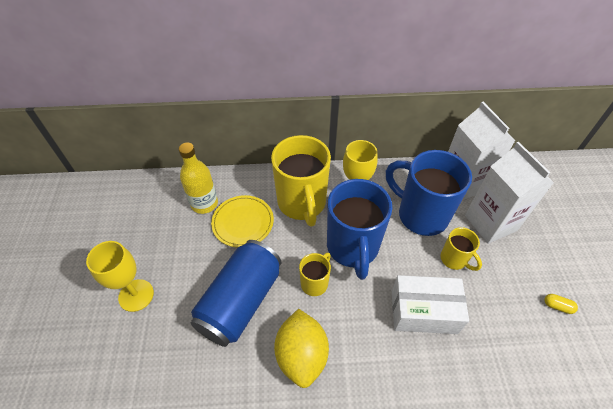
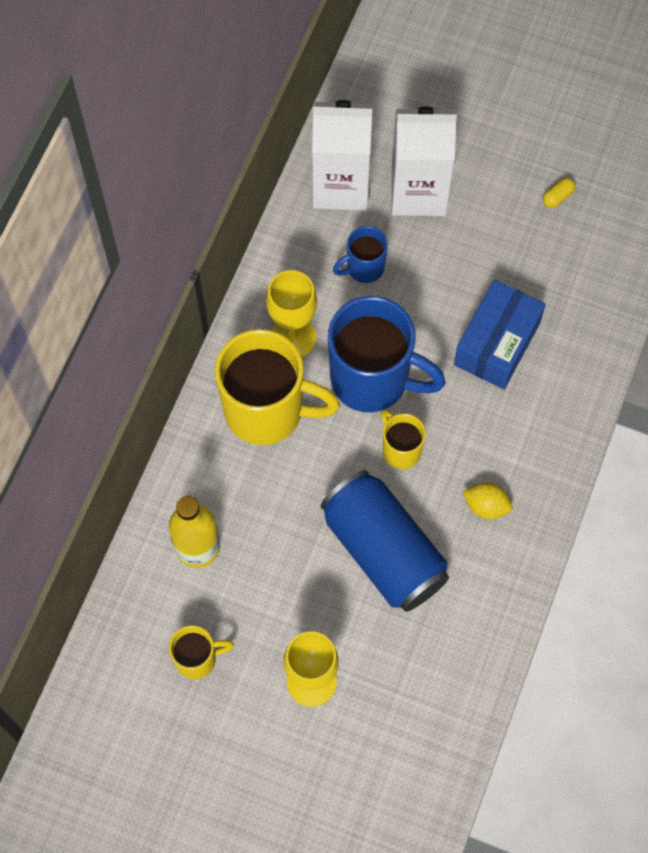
camera: 65 degrees left, 15 degrees up
yellow plate [211,195,274,248] -> none
yellow lemon [274,309,329,388] -> yellow lemon [462,483,512,519], size x0.53
blue mug [386,150,472,236] -> blue mug [333,226,388,283], size x0.49
white box [392,275,469,334] -> blue box [454,280,546,389]
yellow mug [441,227,482,271] -> yellow mug moved to [169,625,234,679]

